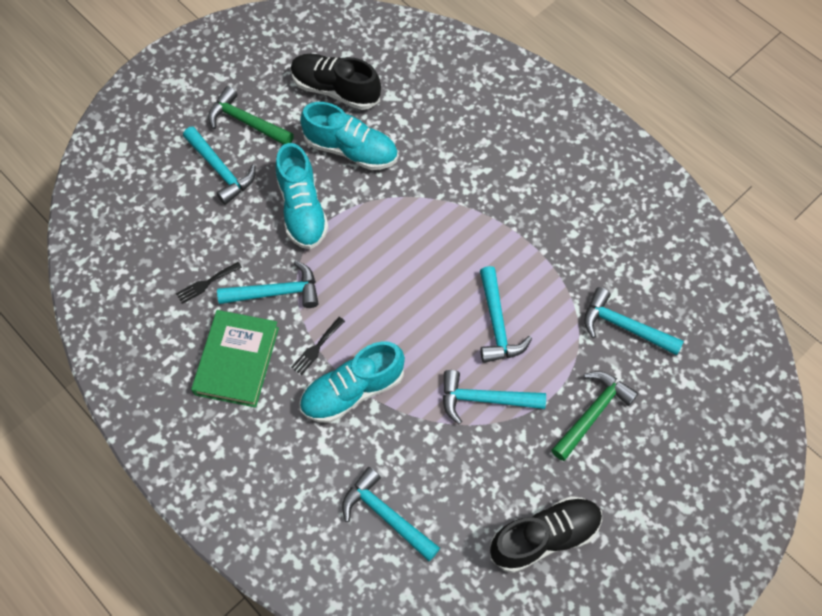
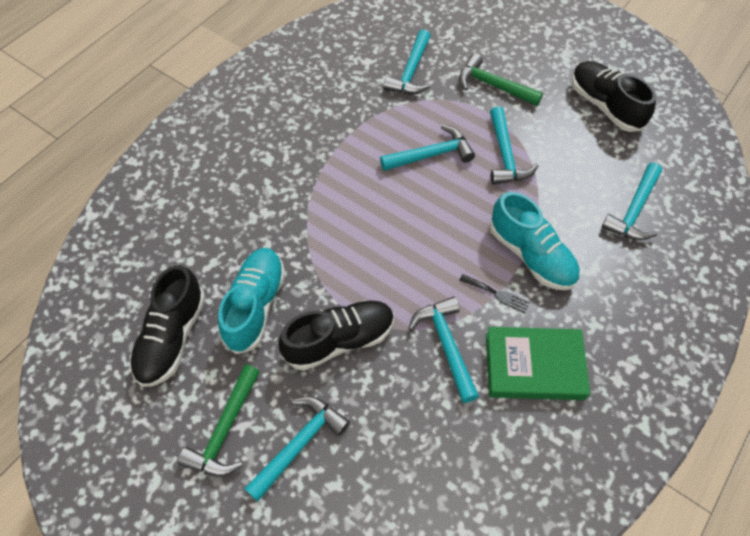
camera: 100 degrees left, 5 degrees down
black fork [176,262,242,304] -> none
turquoise shoe [275,143,328,249] -> black shoe [278,300,394,371]

